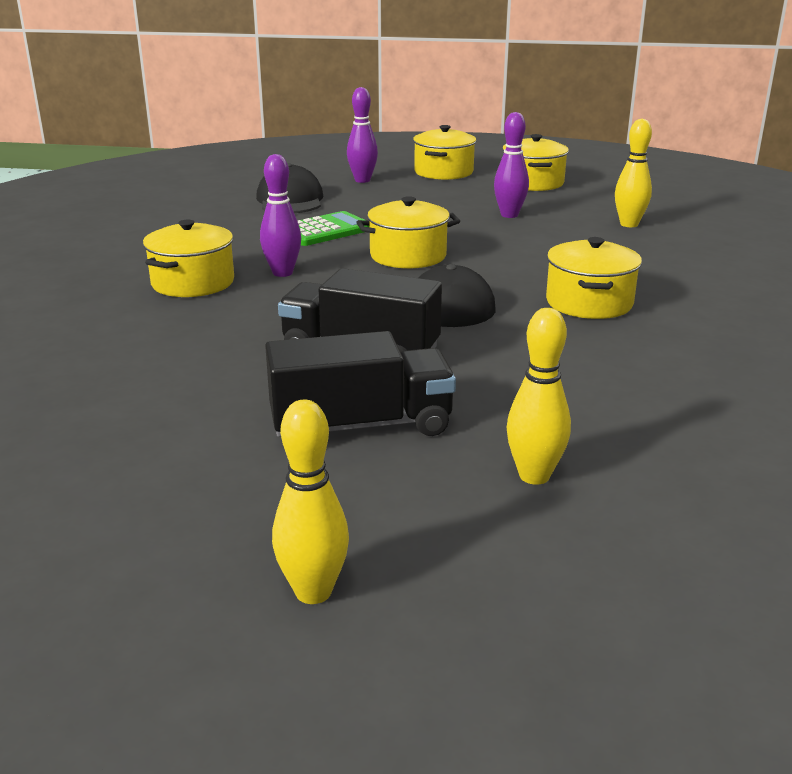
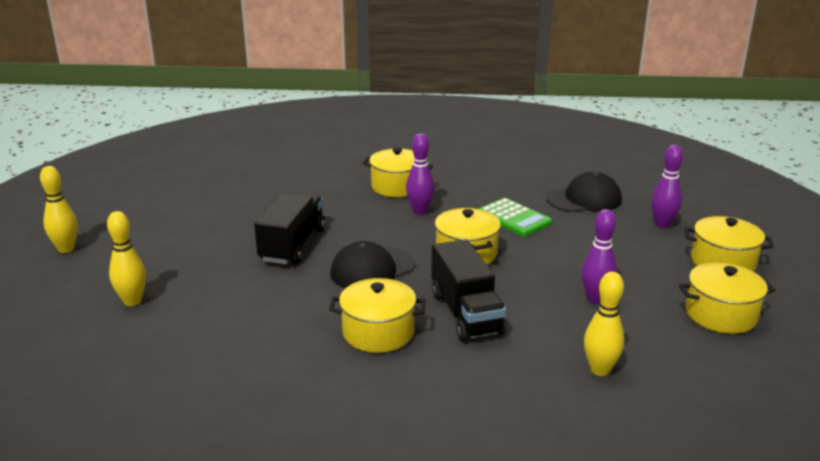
camera: 85 degrees right, 0 degrees up
black truck [265,331,456,437] -> black truck moved to [431,239,506,342]

